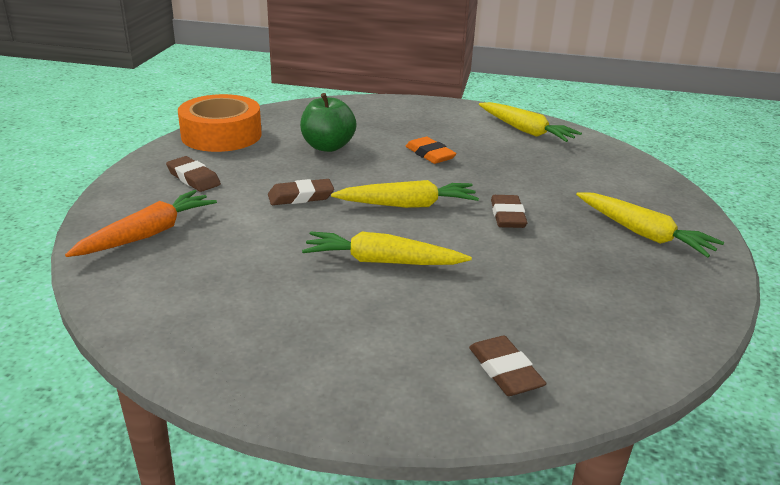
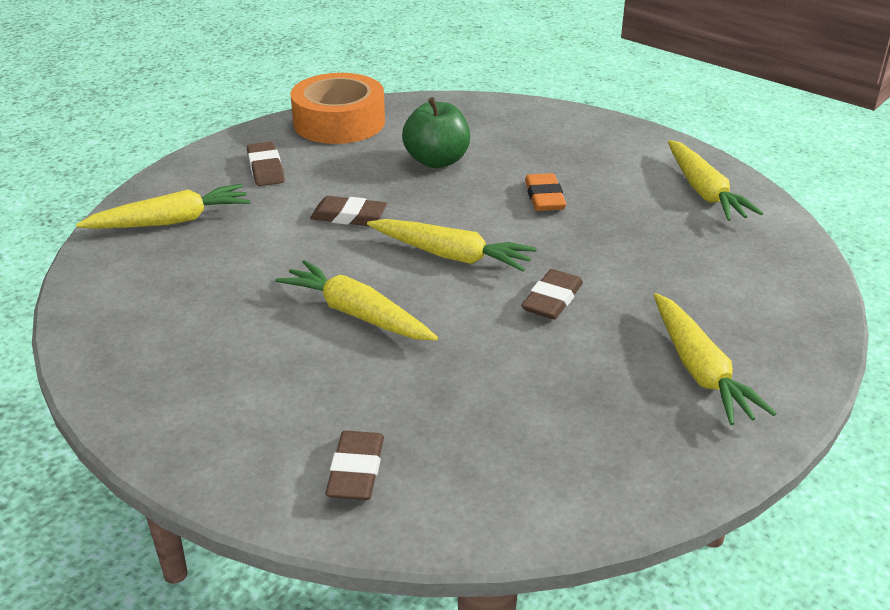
camera: 30 degrees right, 5 degrees up
orange carrot [65,190,217,257] -> yellow carrot [76,184,251,229]

